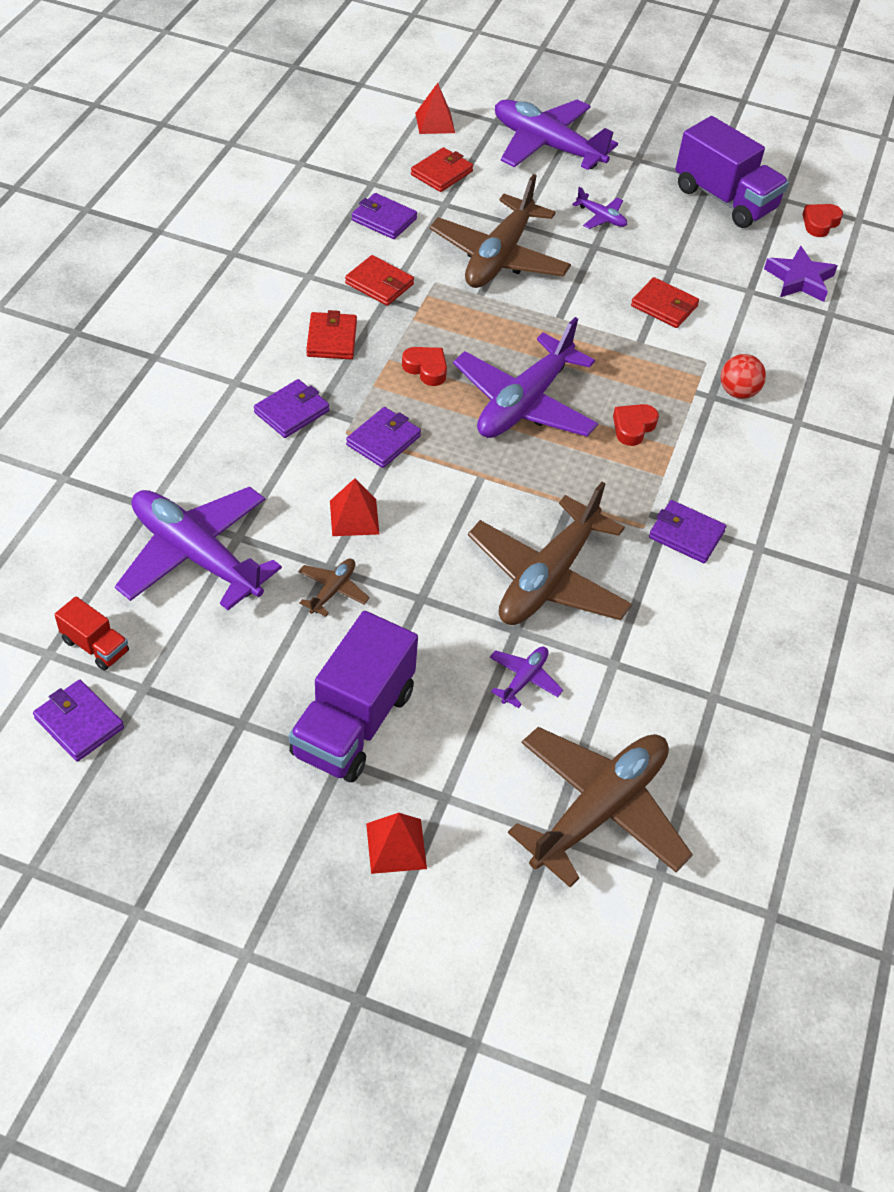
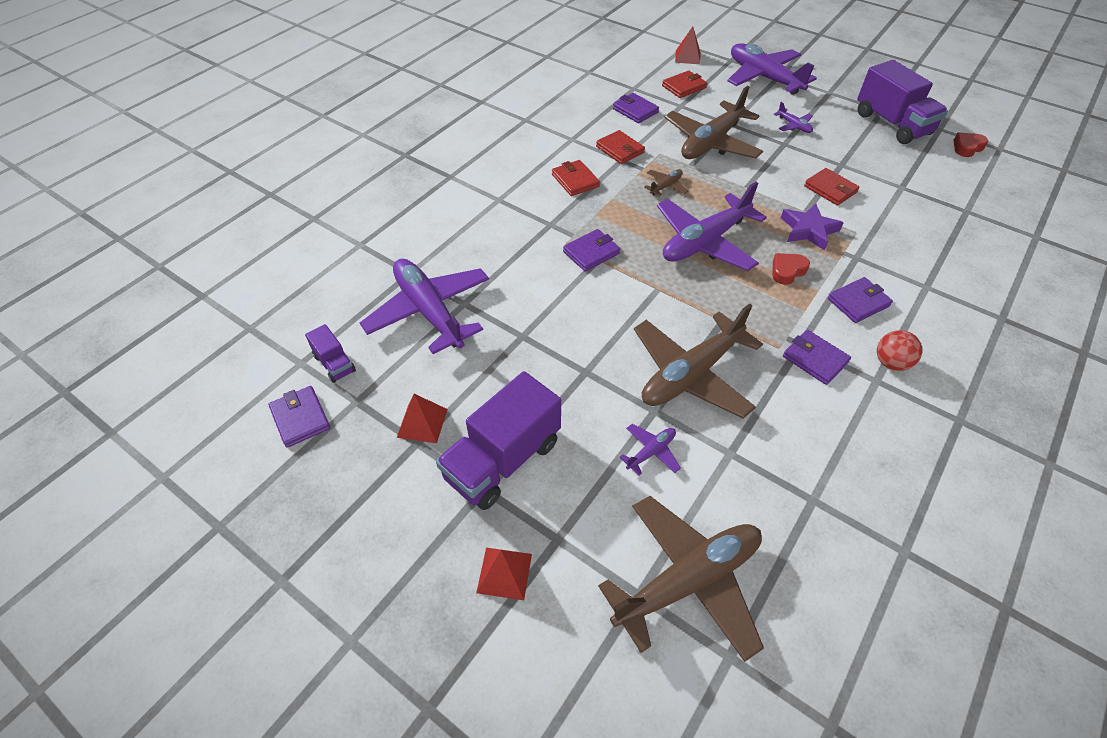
camera: 20 degrees right, 0 degrees up
red truck [54,596,129,671] -> purple truck [305,324,356,383]
purple wallet [254,379,329,438] -> purple wallet moved to [828,277,893,323]
brown plane [298,559,370,617] -> brown plane moved to [644,169,688,196]
red wallet [306,310,357,359] -> red wallet turned 45 degrees counterclockwise [552,160,600,196]
red pyramid [330,478,379,536] -> red pyramid moved to [397,394,448,443]
red heart [402,347,447,386] -> none
red ball [721,354,766,399] -> red ball moved to [877,330,922,371]
purple star [764,246,837,302] -> purple star moved to [781,203,843,251]

